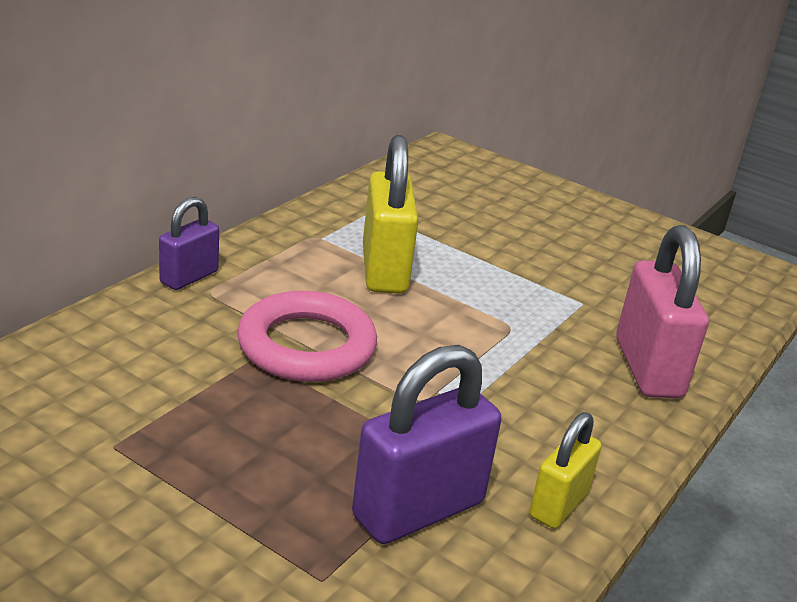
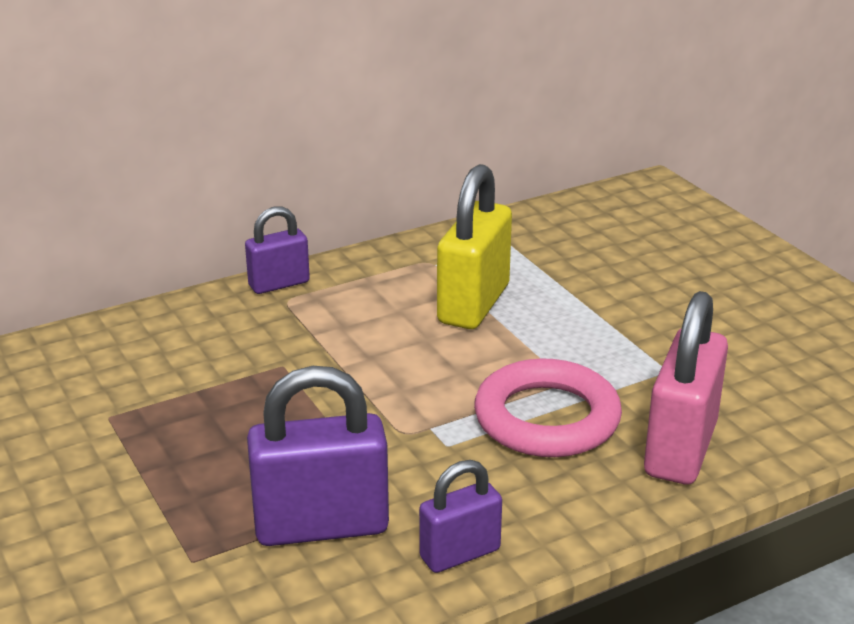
camera: 30 degrees right, 0 degrees up
pink ring [237,291,377,382] -> pink ring moved to [474,358,622,457]
yellow padlock [529,412,602,529] -> purple padlock [419,460,502,573]

